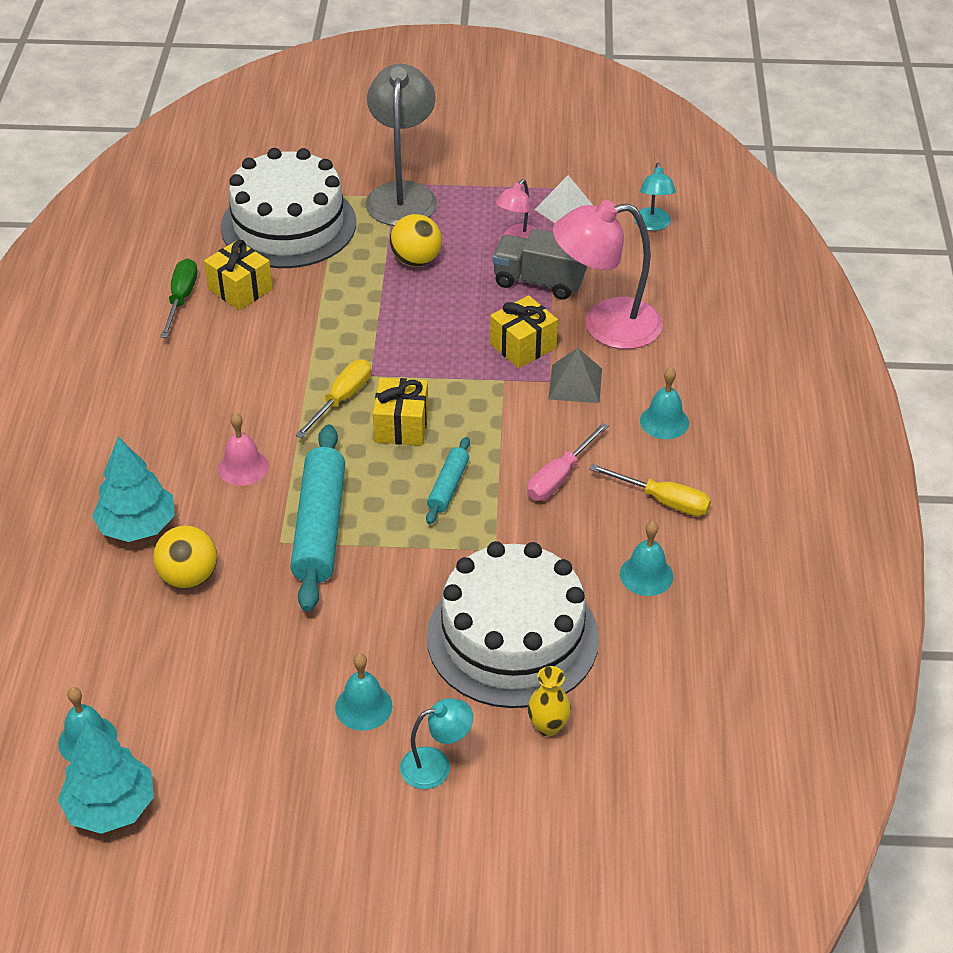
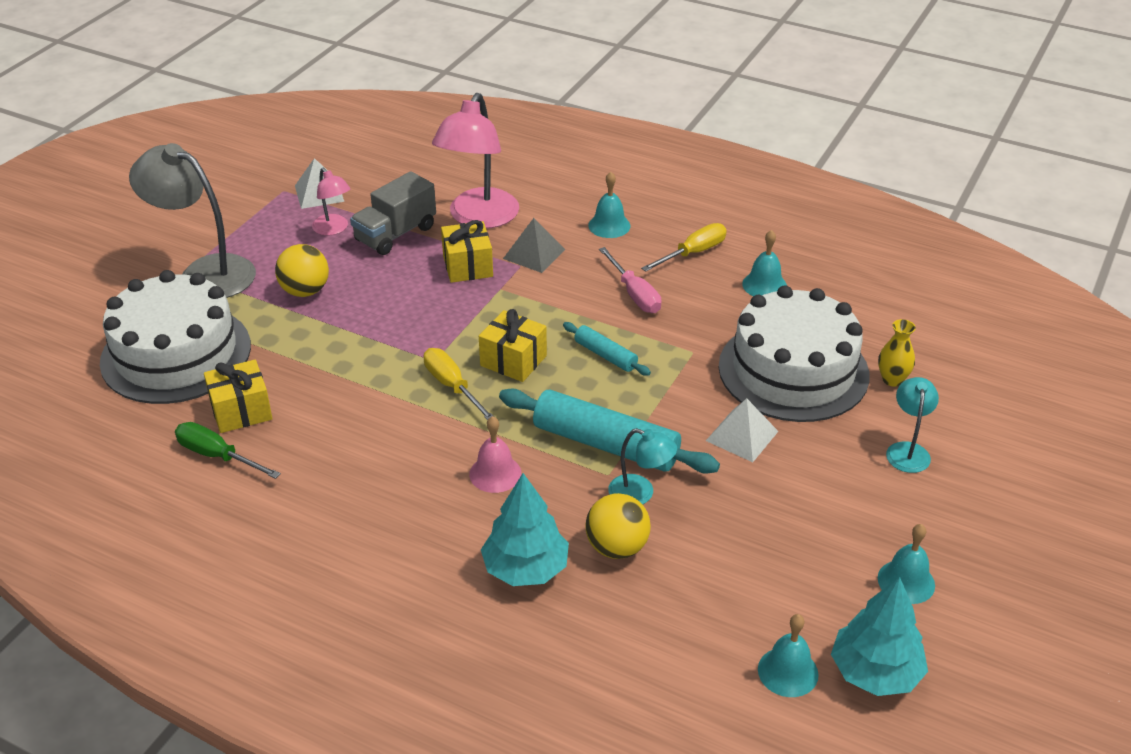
camera: 65 degrees left, 5 degrees down
turquoise bell [335,653,393,731] -> turquoise bell moved to [878,524,935,604]
turquoise lamp [634,163,676,231] -> turquoise lamp moved to [608,428,677,505]
none -> white pyramid [706,398,778,462]

